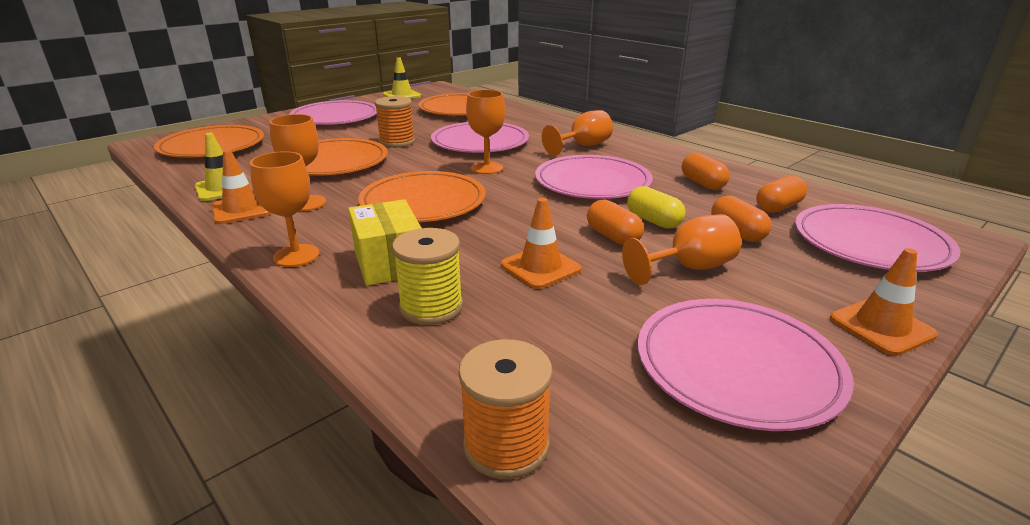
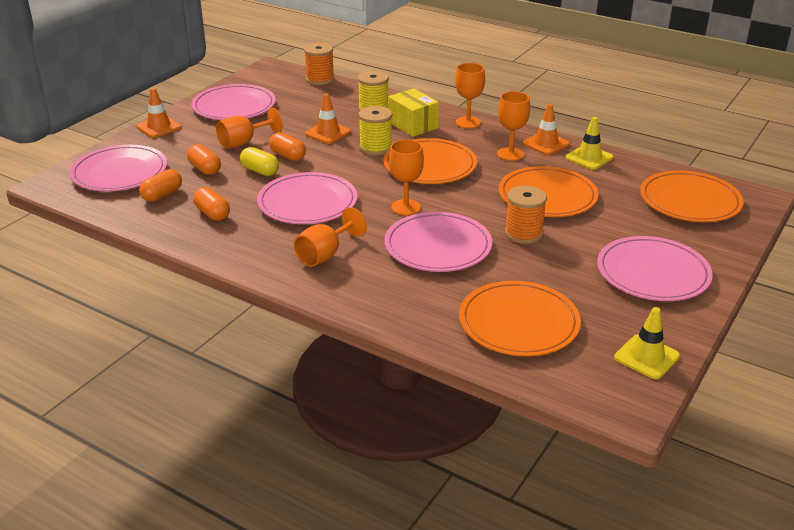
camera: 165 degrees right, 5 degrees up
none -> yellow spool [359,106,392,155]

